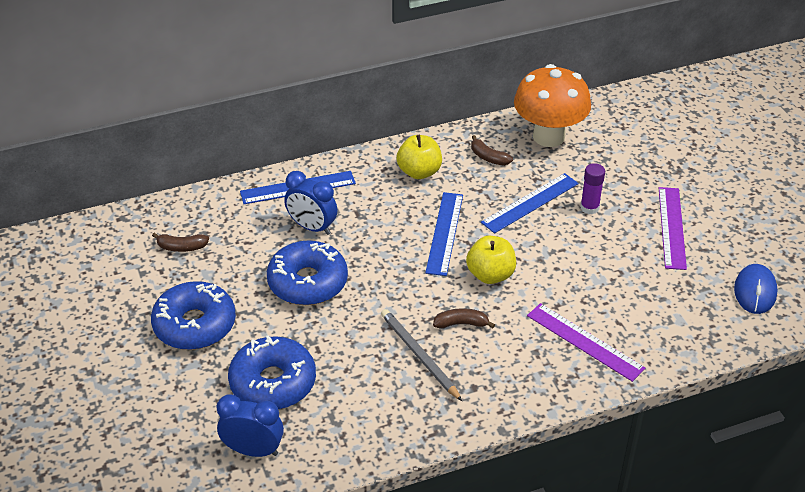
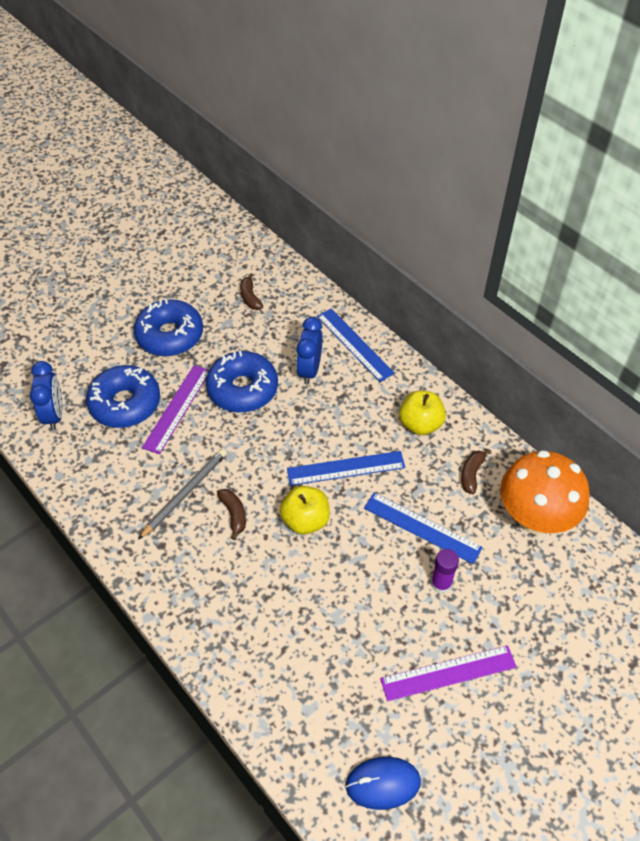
camera: 70 degrees right, 10 degrees up
purple ruler [527,303,646,382] -> purple ruler moved to [142,365,209,454]

